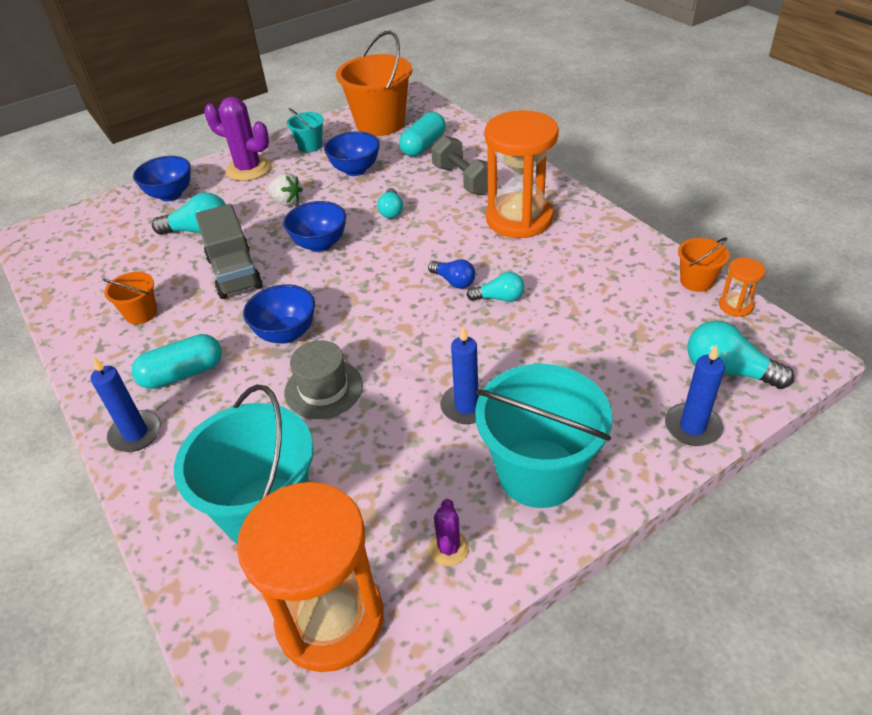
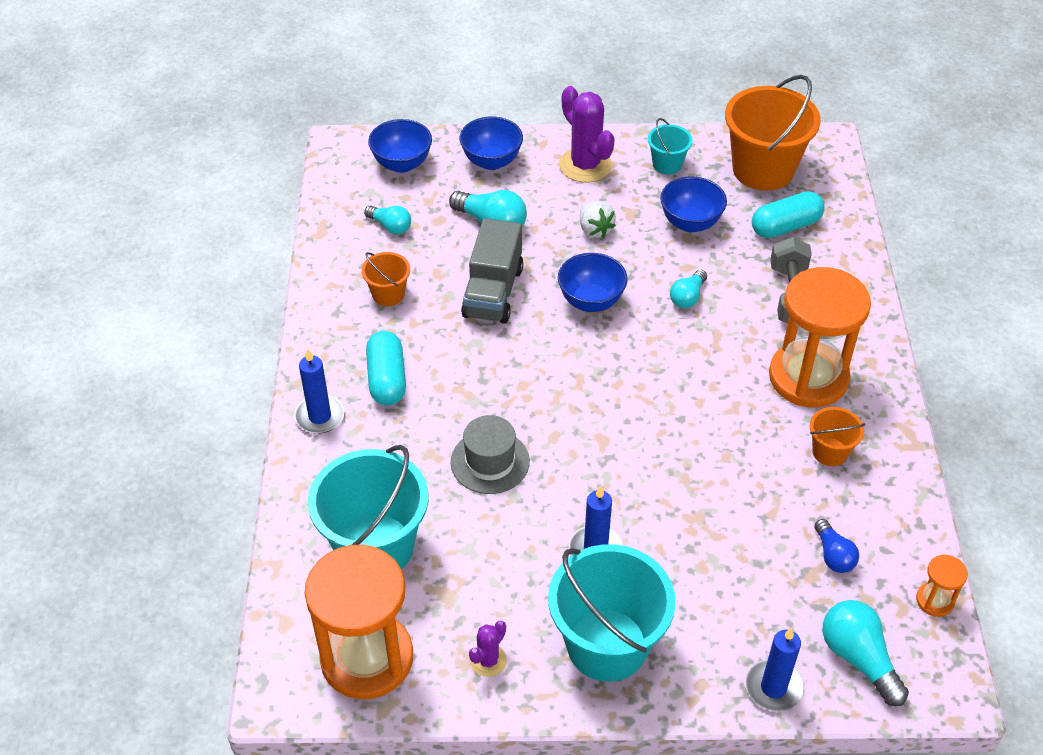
camera: 30 degrees right, 5 degrees up
turquoise capsule [132,334,222,389] -> turquoise capsule turned 75 degrees clockwise [366,331,406,405]
blue bowl [243,284,315,344] -> blue bowl moved to [368,119,432,173]
blue light bulb [428,259,475,289] -> blue light bulb moved to [814,519,859,573]
turquoise light bulb [466,272,524,302] -> turquoise light bulb moved to [364,206,411,235]
orange bucket [678,237,730,292] -> orange bucket moved to [810,407,865,466]

